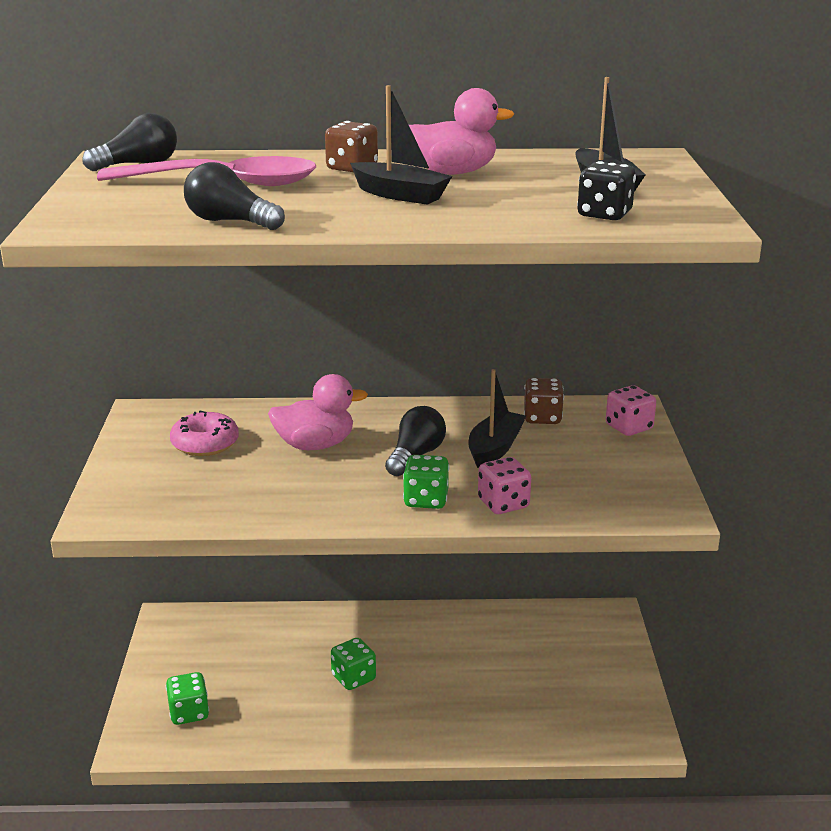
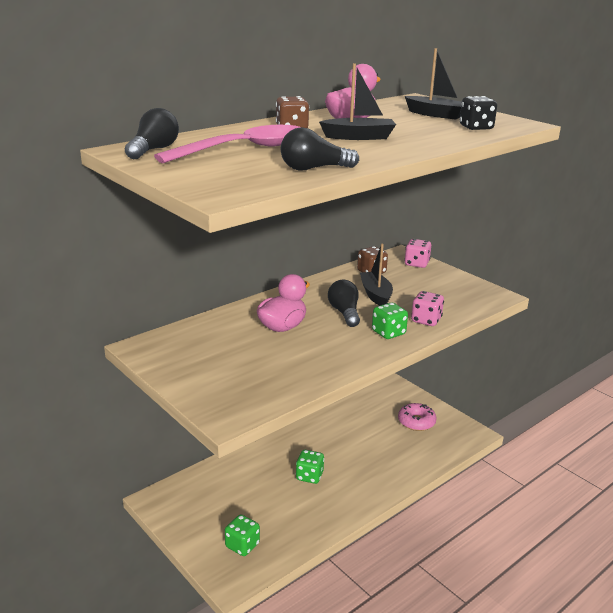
camera: 40 degrees left, 0 degrees up
pink donut [170,411,239,456] -> pink donut moved to [398,403,437,431]

